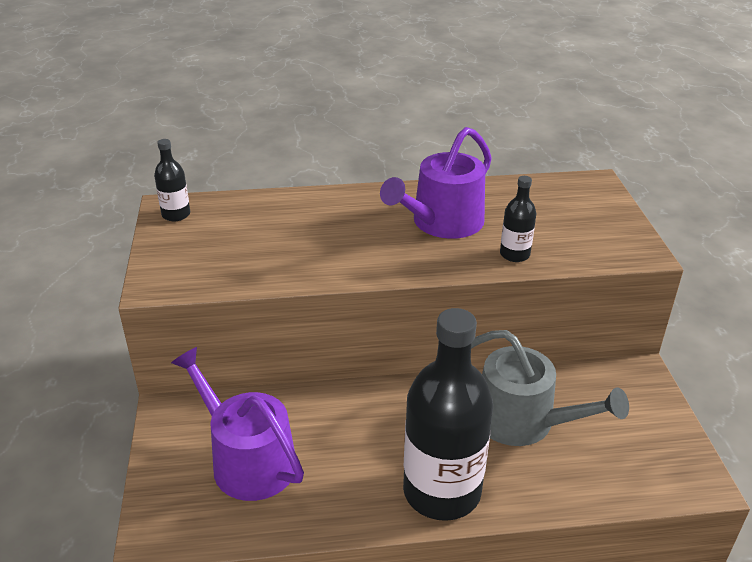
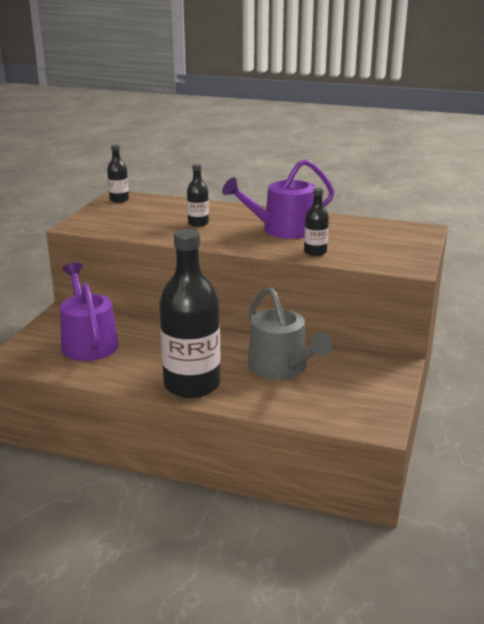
camera: 25 degrees right, 10 degrees down
none -> black bottle [187,164,209,227]

